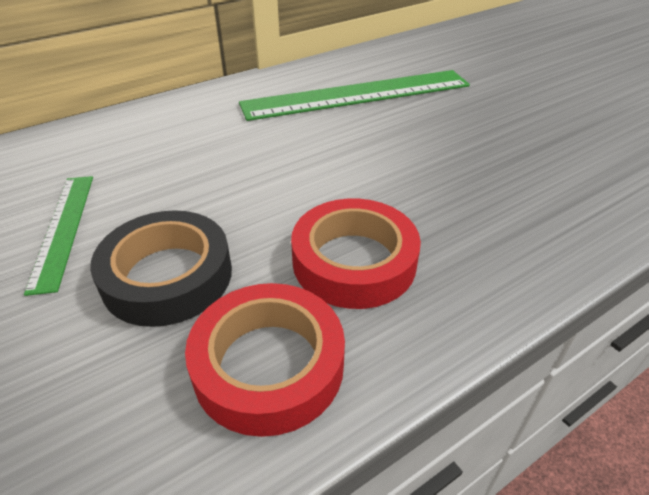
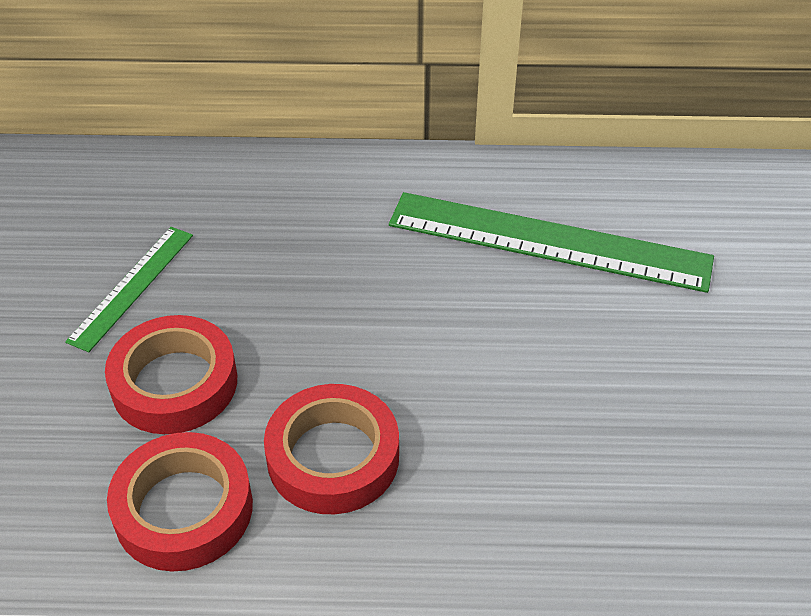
camera: 35 degrees right, 5 degrees up
black tape [90,210,232,327] -> red tape [105,315,237,434]

